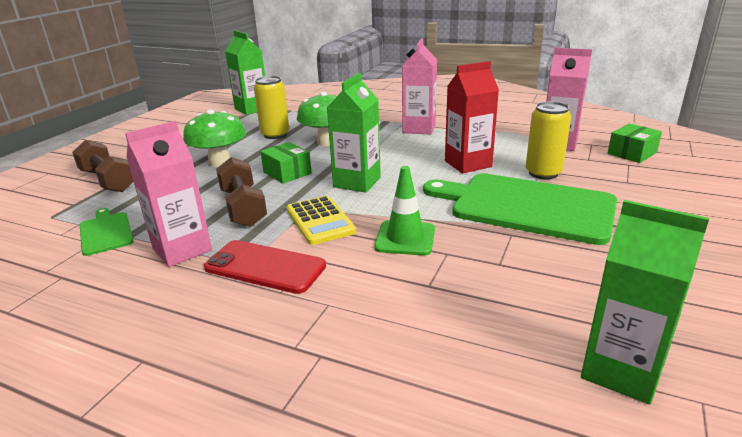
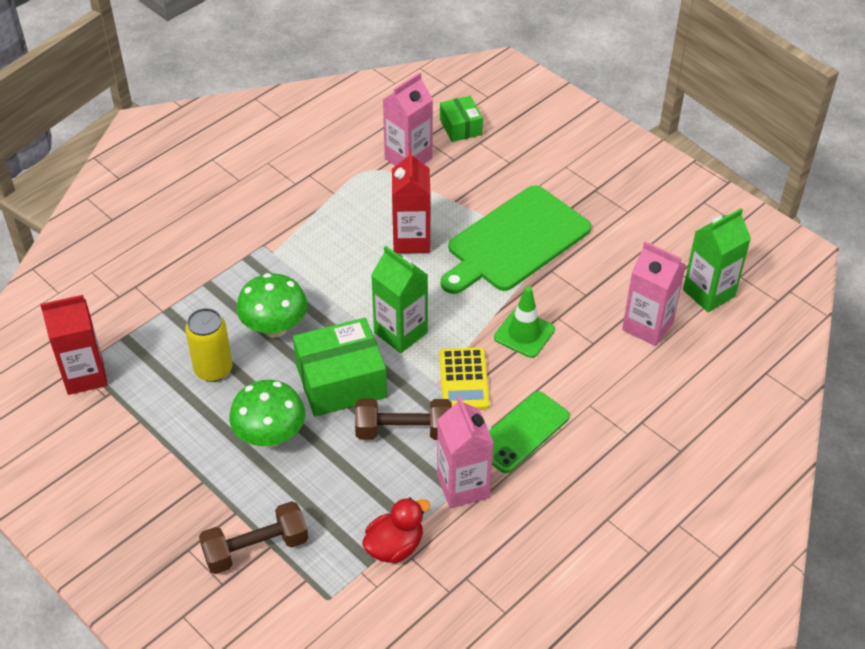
camera: 70 degrees left, 20 degrees up
green cutting board [80,208,134,256] -> red duck [362,498,430,564]
red phone [204,240,326,294] -> green phone [489,391,570,473]
green carton [225,30,265,115] -> red carton [40,295,108,395]
green box [260,142,312,184] -> green box [293,318,387,417], size x1.77
yellow calculator [287,196,356,245] -> yellow calculator turned 90 degrees clockwise [439,347,490,410]
pink carton [402,38,437,135] -> pink carton moved to [622,241,686,346]
yellow can [526,102,571,179] -> none

